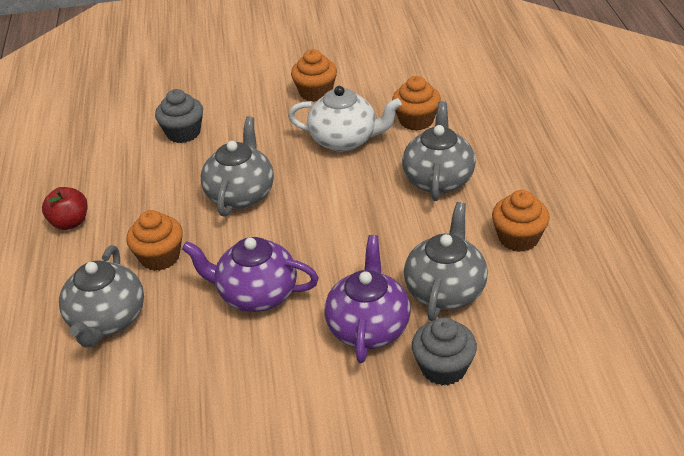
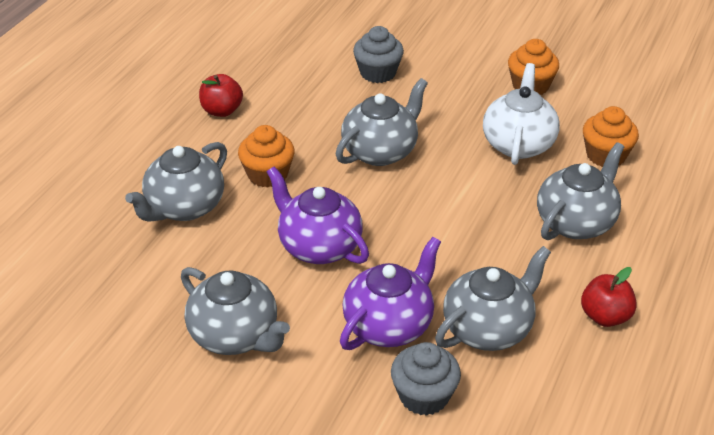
camera: 30 degrees right, 0 degrees up
white teapot [288,86,402,152] -> white teapot turned 120 degrees counterclockwise [483,63,560,165]
orange cupcake [492,190,550,252] -> red apple [581,267,637,327]
none -> grey teapot [181,267,290,355]

